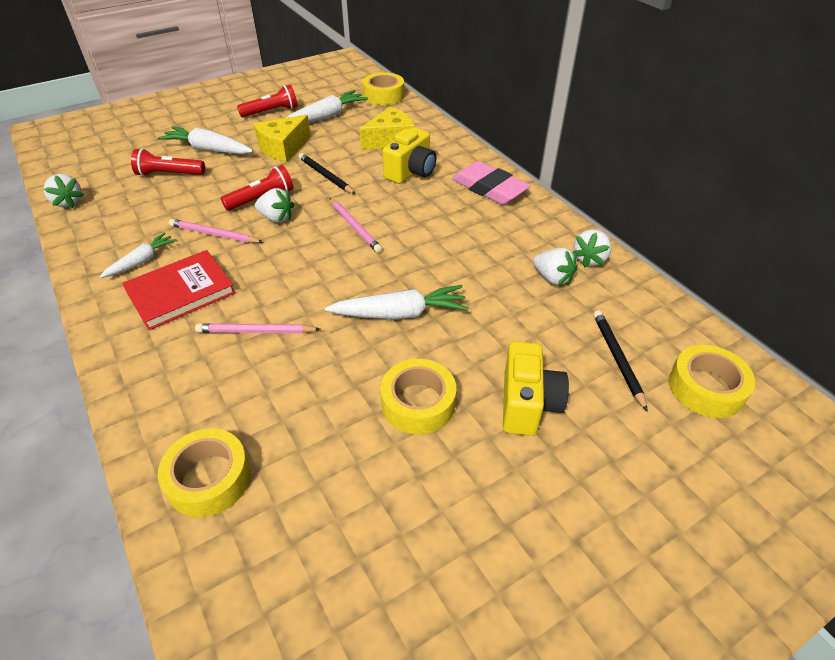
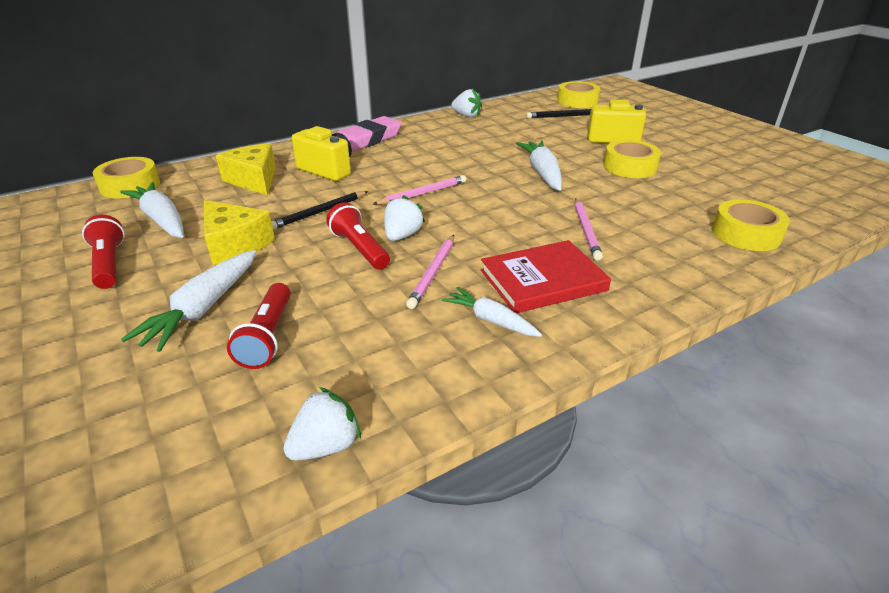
camera: 90 degrees left, 10 degrees down
red book [122,250,236,330] -> red book turned 75 degrees counterclockwise [481,240,611,313]
white strawberry [533,248,577,285] -> none

